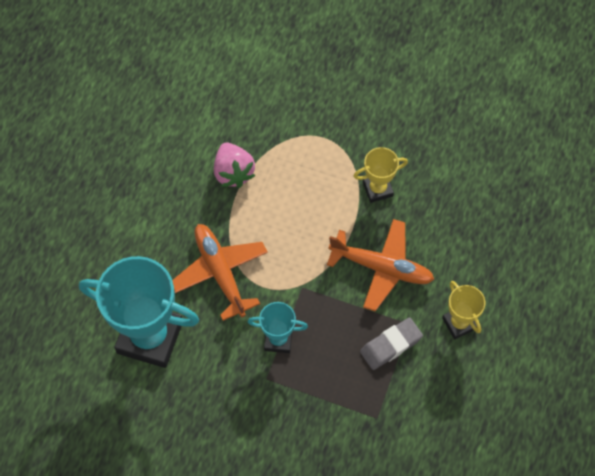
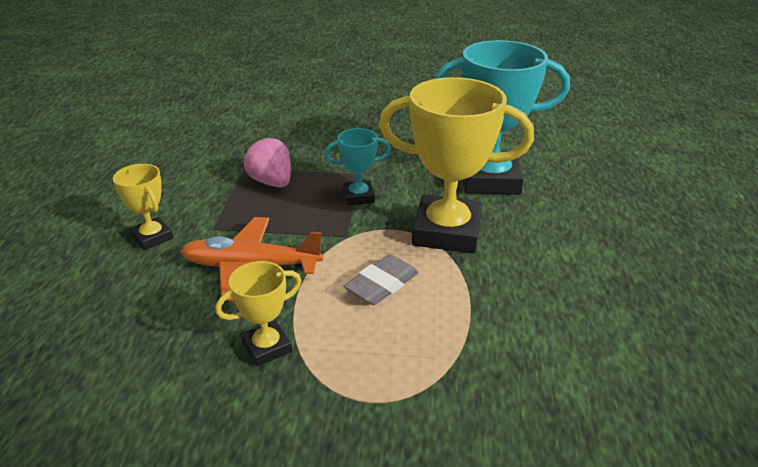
camera: 165 degrees right, 30 degrees down
orange plane [172,224,268,321] -> yellow trophy [379,77,534,253]
pink strawberry [214,142,256,188] -> pink strawberry moved to [244,136,291,187]
grey eraser [360,318,423,370] -> grey eraser moved to [344,255,419,305]

